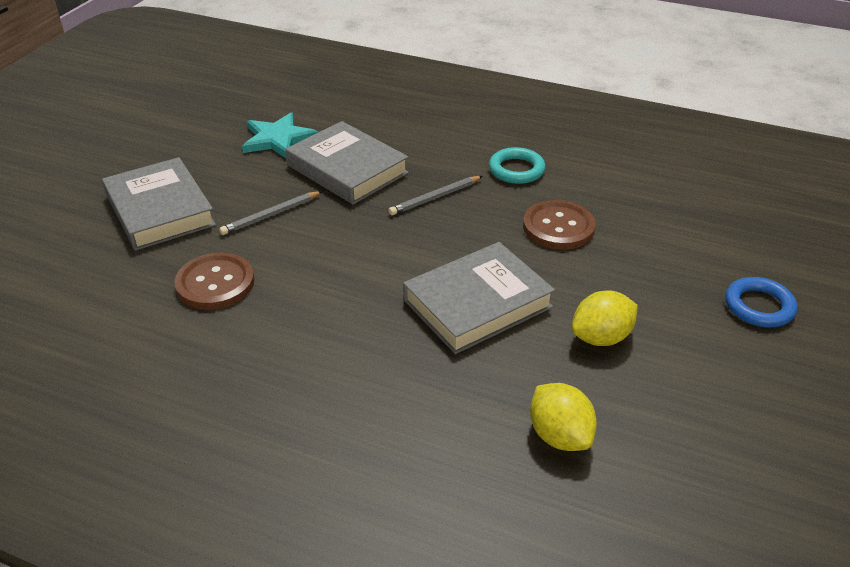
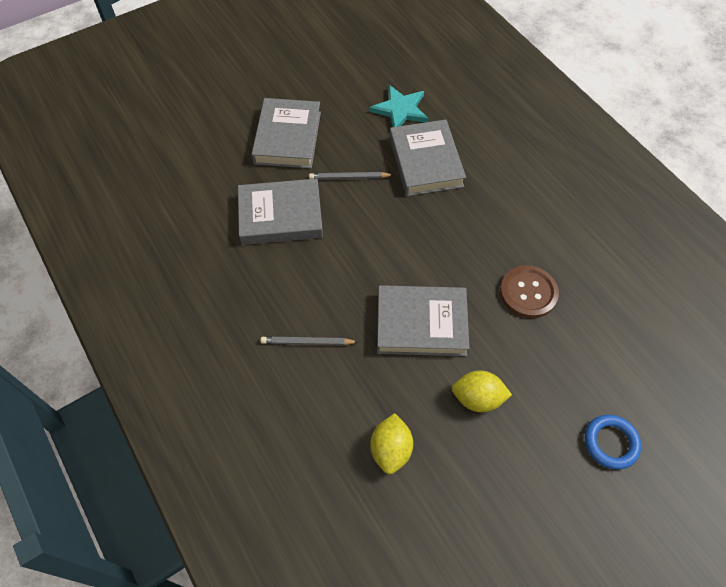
camera: 35 degrees right, 20 degrees up
brown button [174,253,255,310] -> grey book [238,179,323,245]
grey pencil [388,176,482,215] -> grey pencil moved to [261,337,358,346]
turquoise ring [489,147,546,184] -> none

